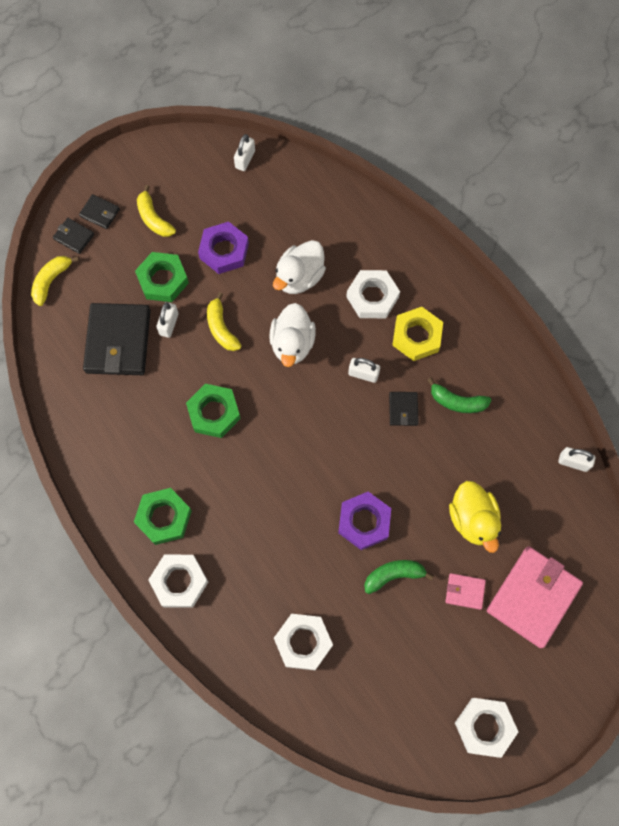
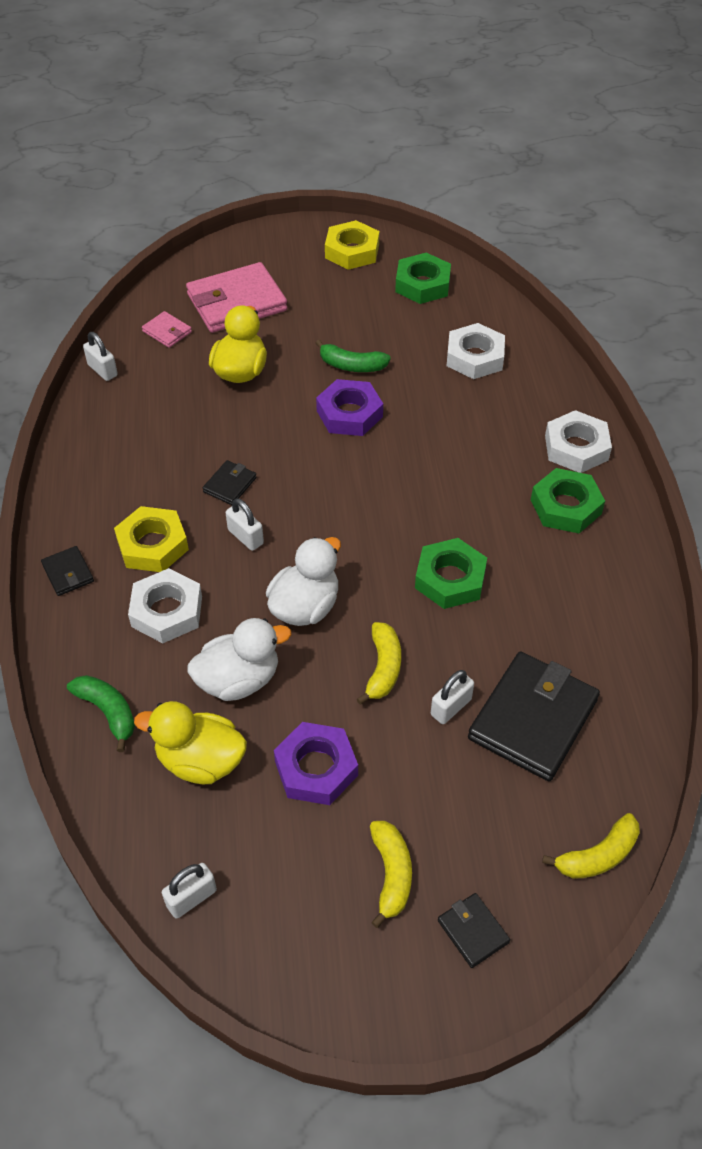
camera: 150 degrees left, 20 degrees down
black wallet [53,218,94,254] -> black wallet moved to [41,546,94,596]
green nut [135,252,189,302] -> green nut moved to [395,253,451,304]
green banana [427,378,491,413] -> green banana moved to [67,675,135,752]
pink wallet [445,573,486,610] -> pink wallet moved to [142,311,192,348]
white nut [455,698,518,758] -> yellow nut [325,220,379,270]
none -> yellow duck [134,701,247,784]

